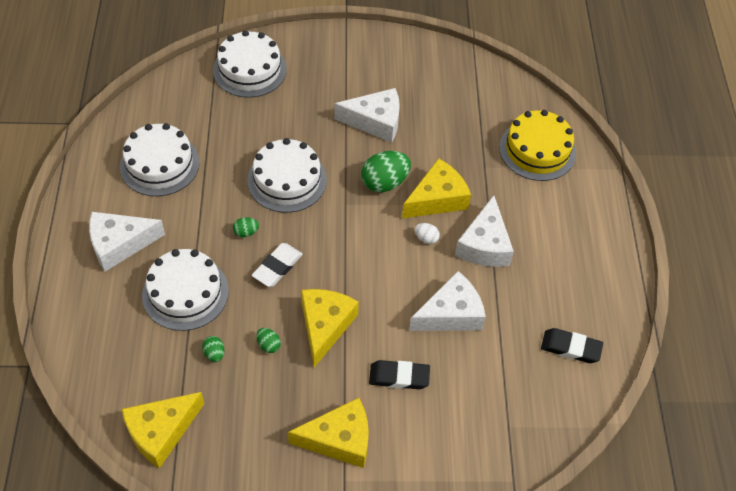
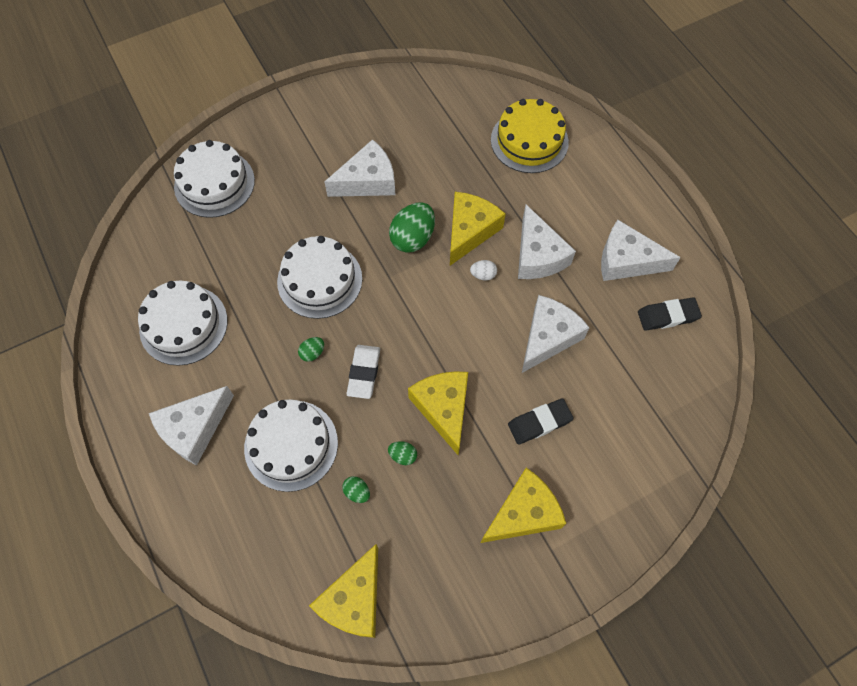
camera: 25 degrees left, 10 degrees up
none -> white cheese [601,220,681,281]

